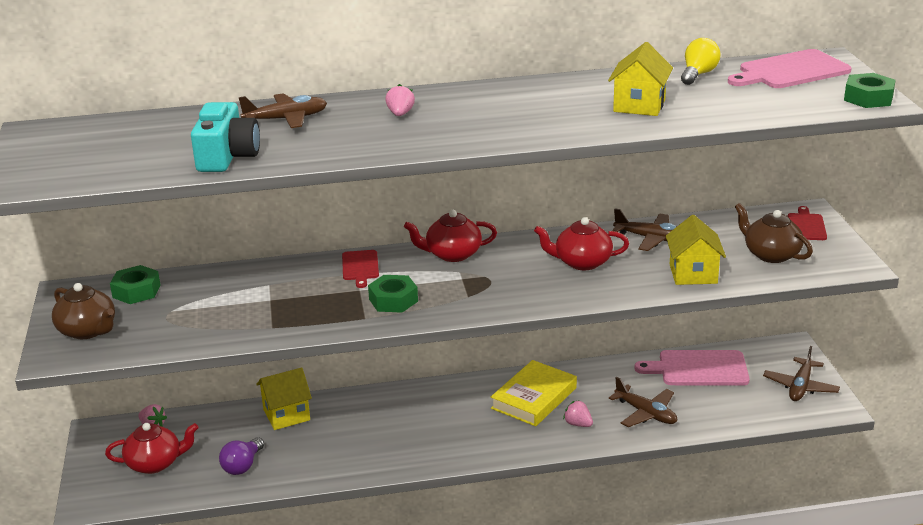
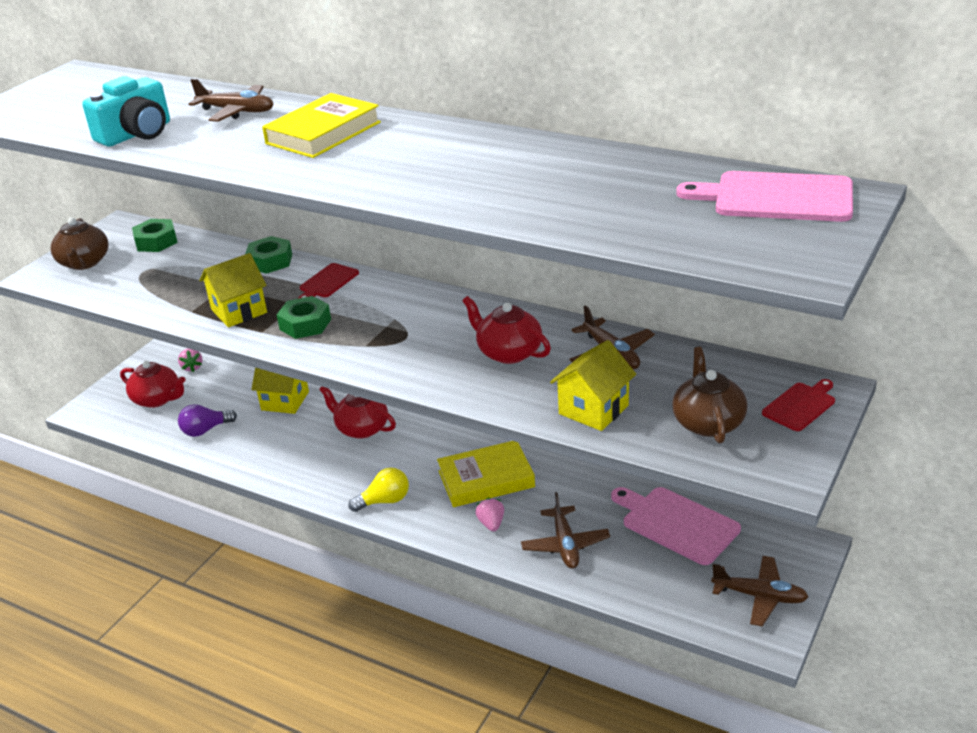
camera: 40 degrees right, 5 degrees up
pink strawberry [385,84,415,116] -> yellow book [262,93,381,158]
red teapot [404,210,497,262] -> red teapot moved to [319,387,396,439]
yellow house [608,42,673,116] -> yellow house moved to [199,253,267,327]
yellow light bulb [681,38,720,85] -> yellow light bulb moved to [348,468,409,512]
brown plane [763,346,840,401] -> brown plane turned 135 degrees counterclockwise [711,556,808,627]
green nut [844,73,896,108] -> green nut moved to [245,236,292,274]

